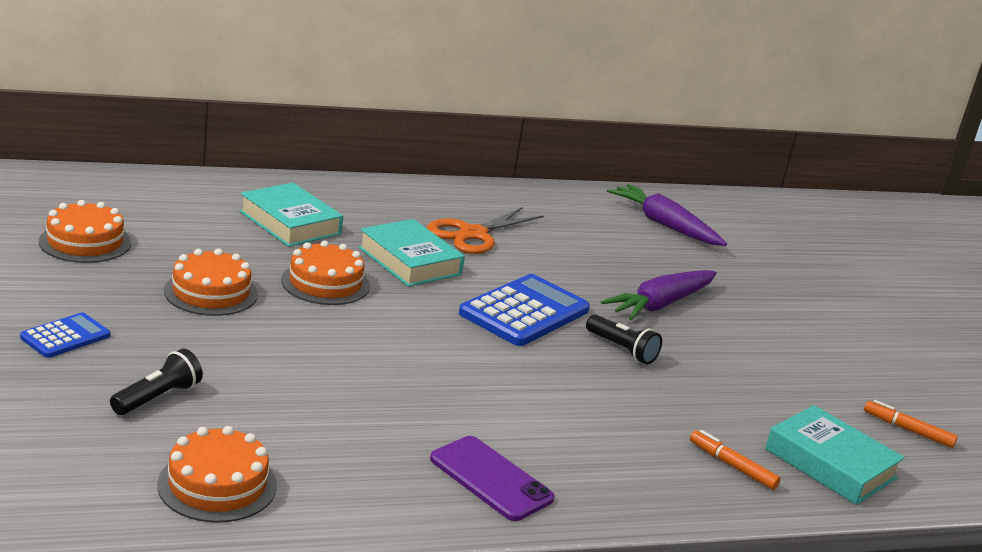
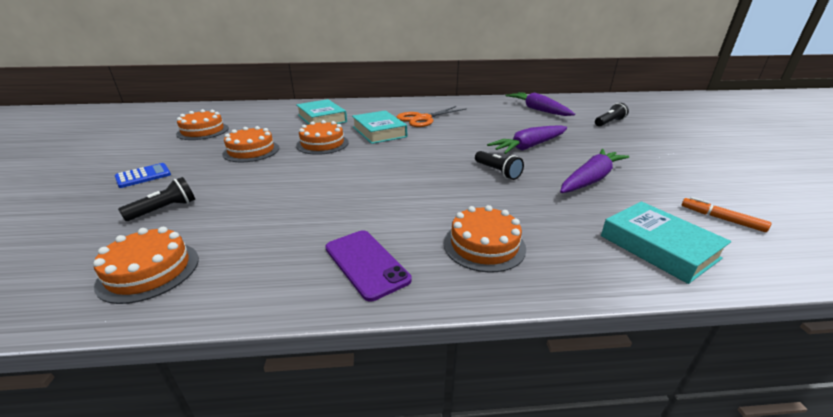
camera: 15 degrees right, 5 degrees up
blue calculator [459,274,590,346] -> none
orange marker [690,430,781,490] -> none
none -> orange cake [444,205,526,273]
none -> purple carrot [560,149,629,193]
none -> black flashlight [595,103,629,126]

